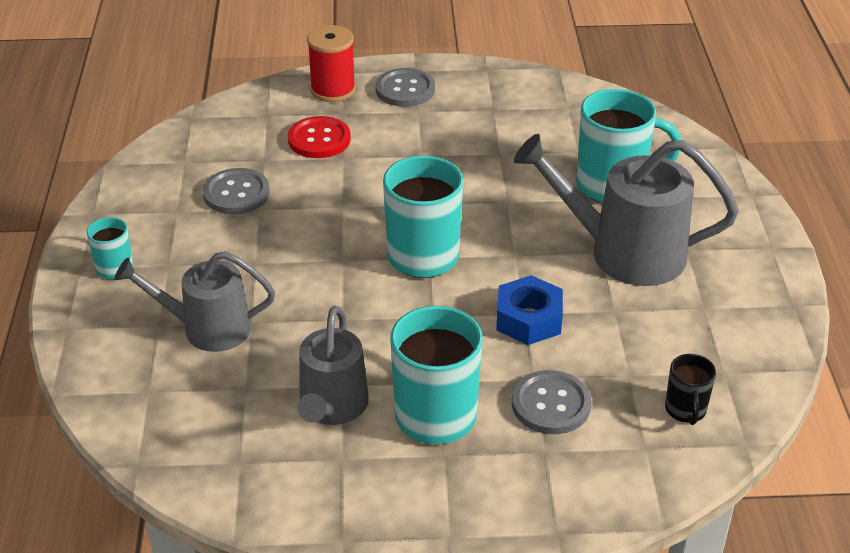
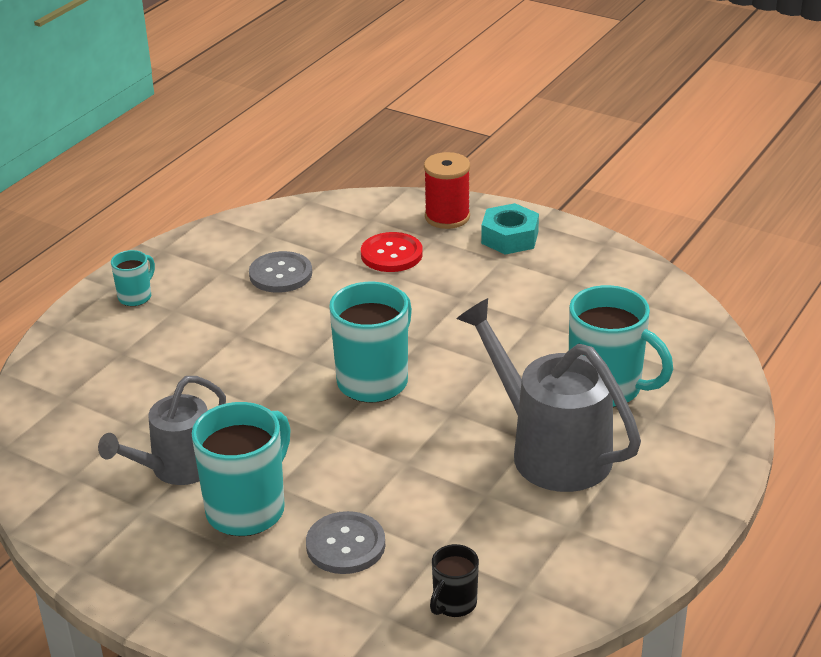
camera: 35 degrees right, 5 degrees down
grey watering can [114,251,275,352] -> none
grey button [376,68,435,107] -> turquoise nut [481,203,539,255]
blue nut [496,275,563,345] -> none

